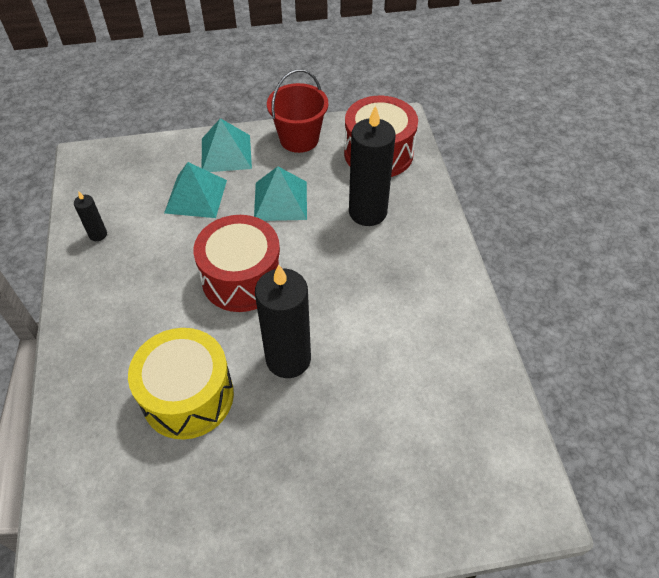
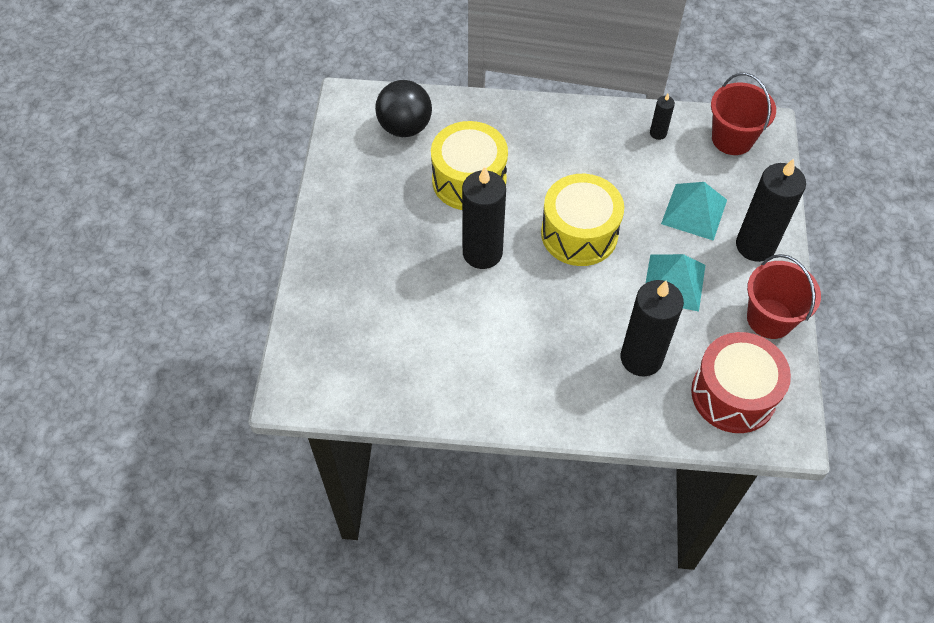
camera: 105 degrees right, 5 degrees up
red drum [193,215,282,312] -> yellow drum [541,174,624,266]
turquoise pyramid [202,118,252,172] -> black candle [736,159,806,262]
none -> black ball [375,80,432,137]
none -> red bucket [711,73,776,155]

